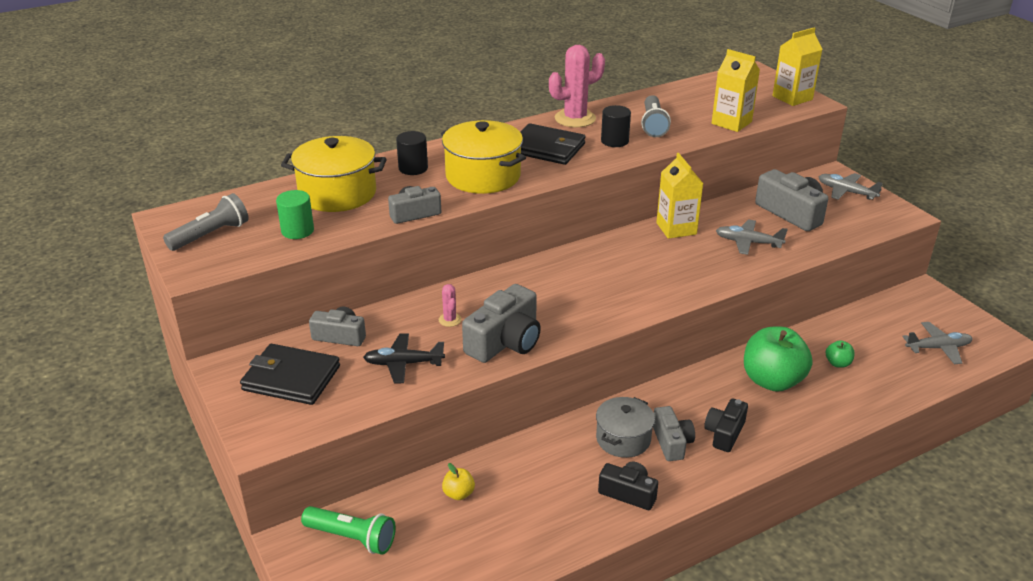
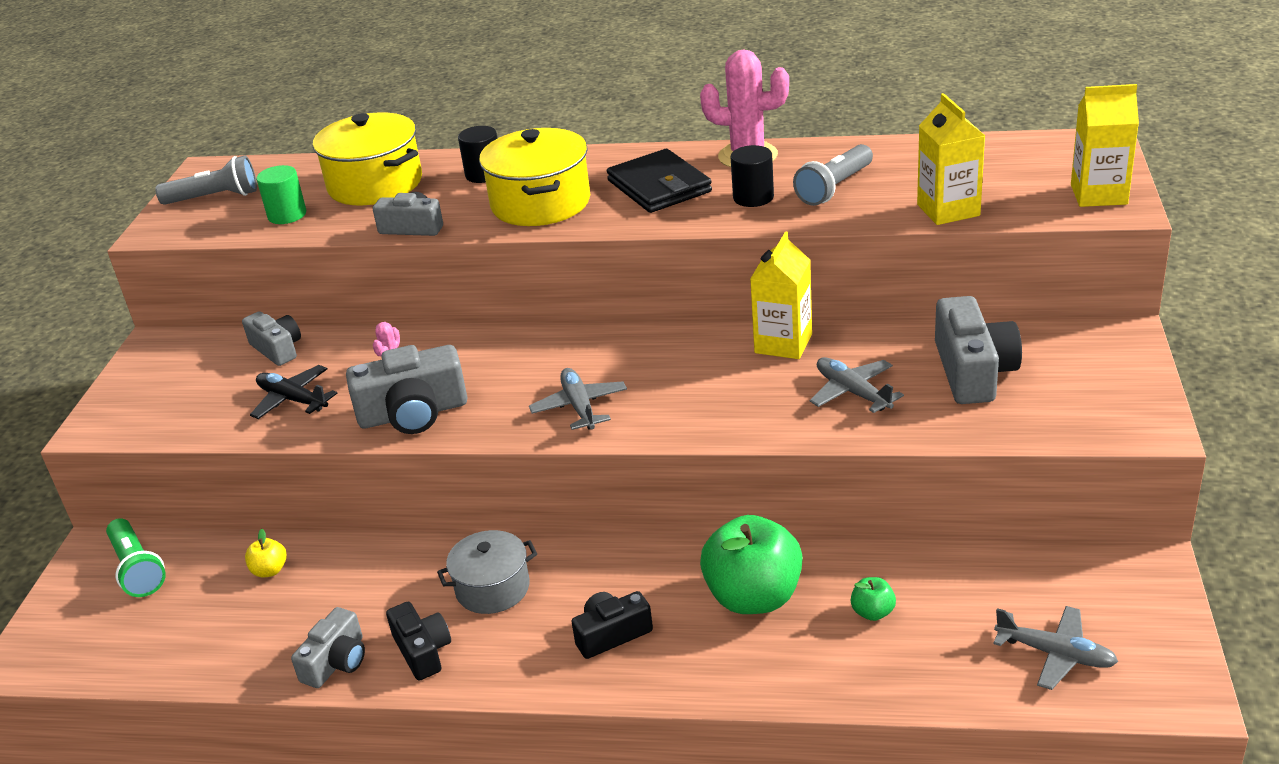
camera: 40 degrees right, 0 degrees up
black wallet [240,344,340,405] -> none
grey camera [653,406,695,461] -> grey camera moved to [291,607,365,688]
grey plane [819,173,883,200] -> grey plane moved to [529,368,627,430]

